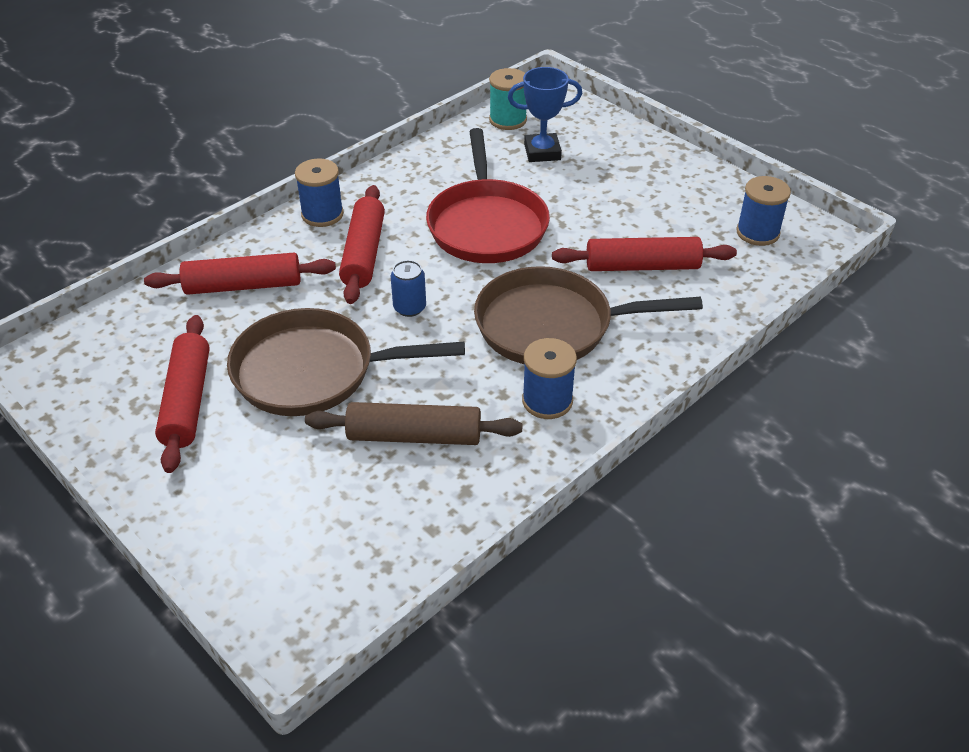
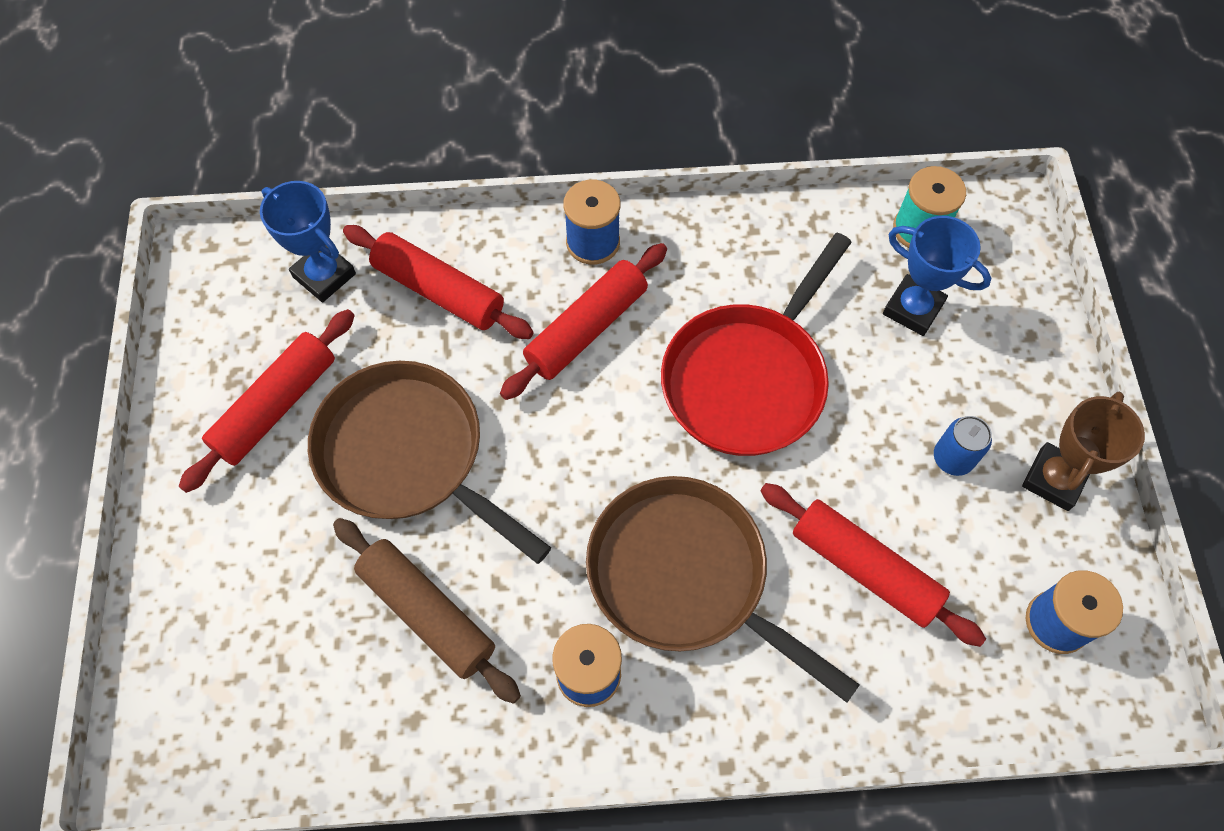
camera: 40 degrees right, 20 degrees up
blue can [391,260,426,317] -> blue can moved to [934,416,992,476]
none -> blue trophy [260,181,356,302]
none -> brown trophy [1022,392,1145,511]

